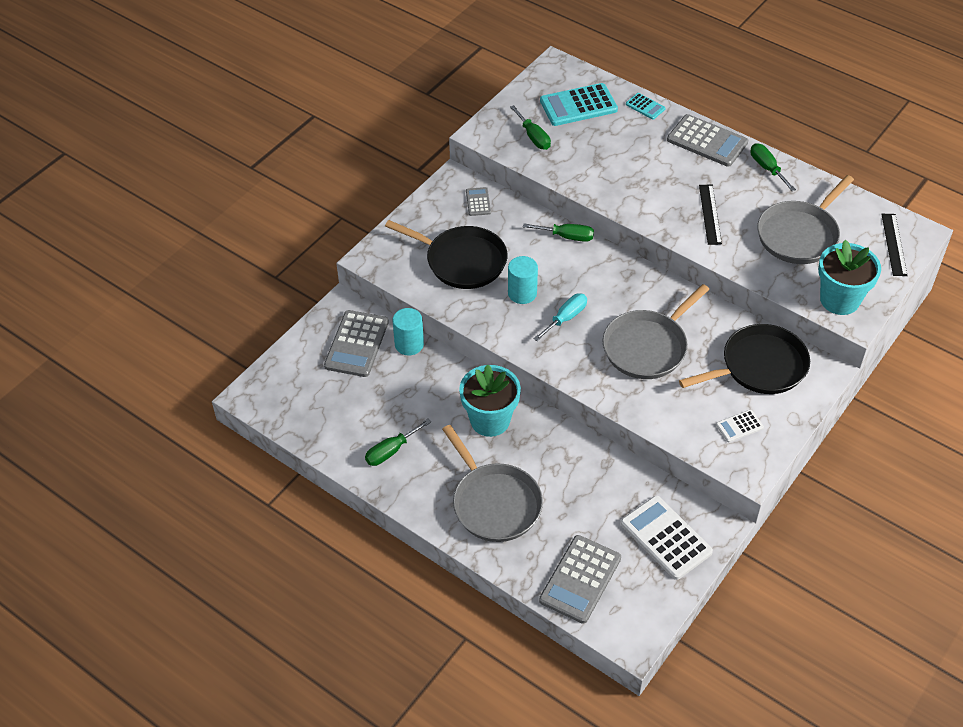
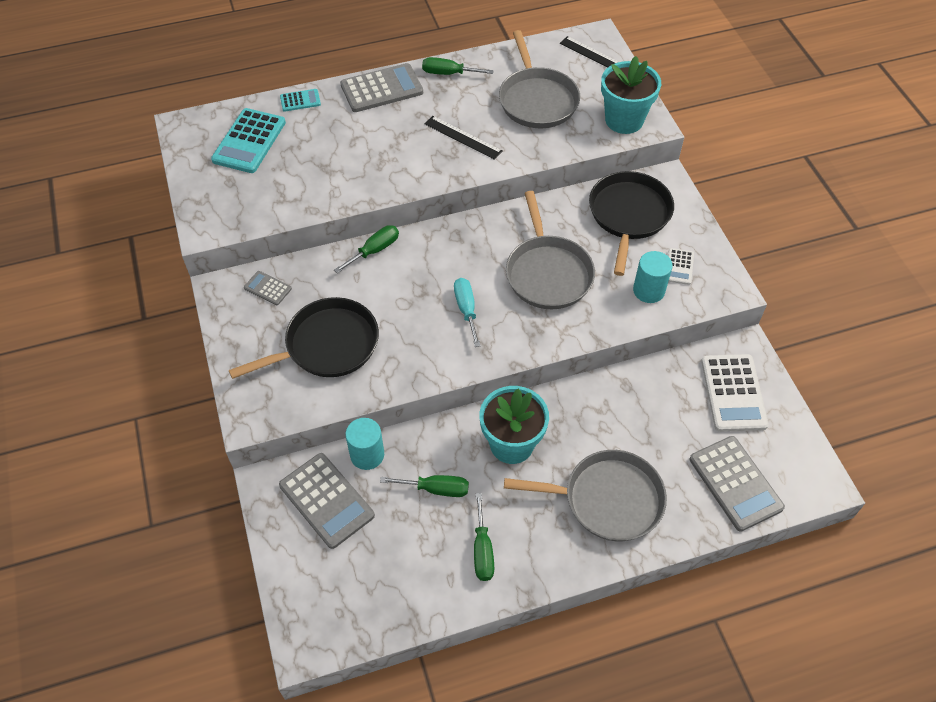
camera: 55 degrees left, 5 degrees up
turquoise cylinder [508,256,538,304] -> turquoise cylinder moved to [633,251,673,303]
green screwdriver [510,105,551,150] -> green screwdriver moved to [380,475,469,497]
white calculator [621,496,713,580] -> white calculator turned 90 degrees counterclockwise [701,354,769,432]

